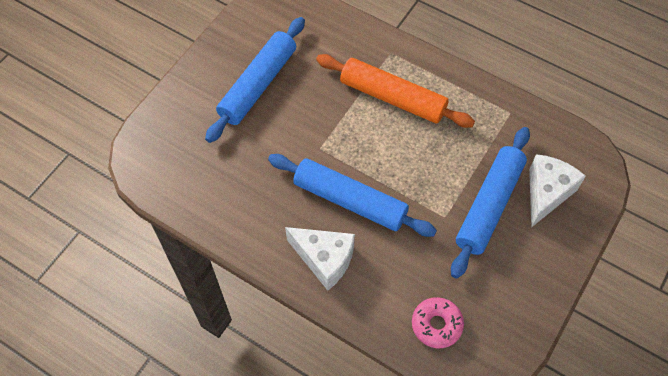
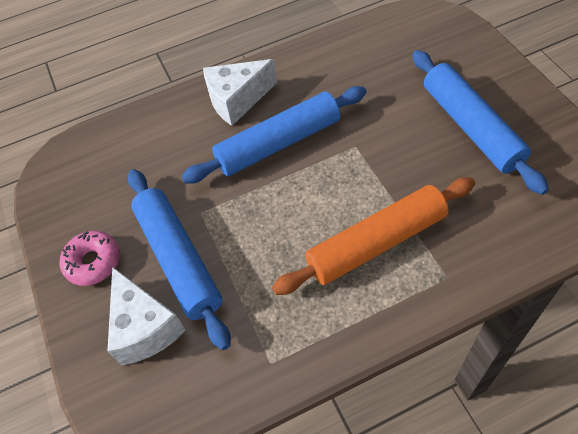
camera: 130 degrees right, 5 degrees down
pink donut [412,297,464,348] -> pink donut moved to [60,231,120,286]

